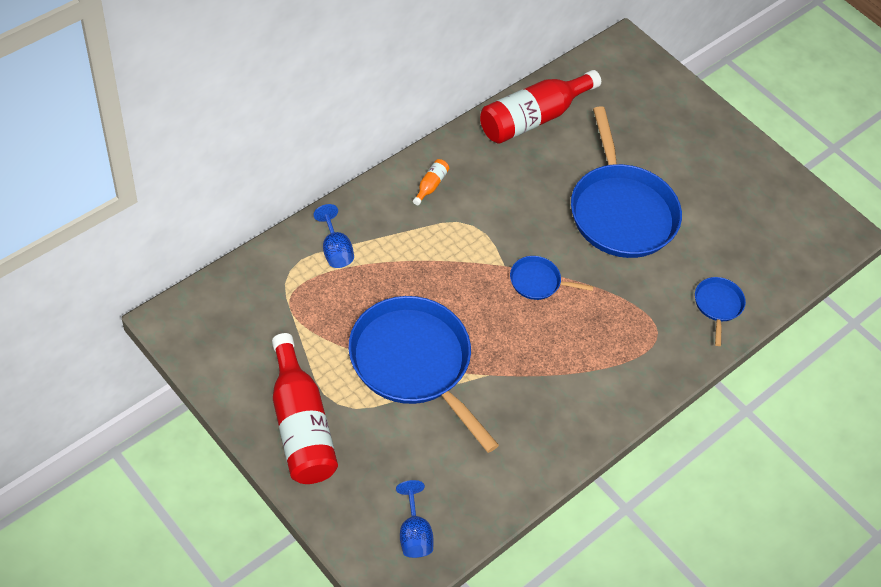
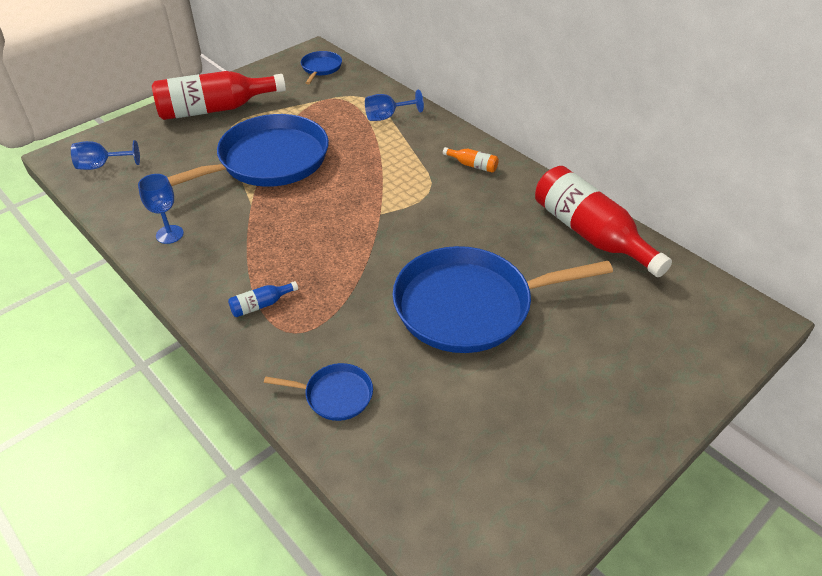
camera: 95 degrees right, 10 degrees down
blue pan [510,256,593,300] -> blue pan moved to [301,51,342,85]
none -> blue goblet [138,174,184,244]
none -> blue bottle [228,281,298,317]

